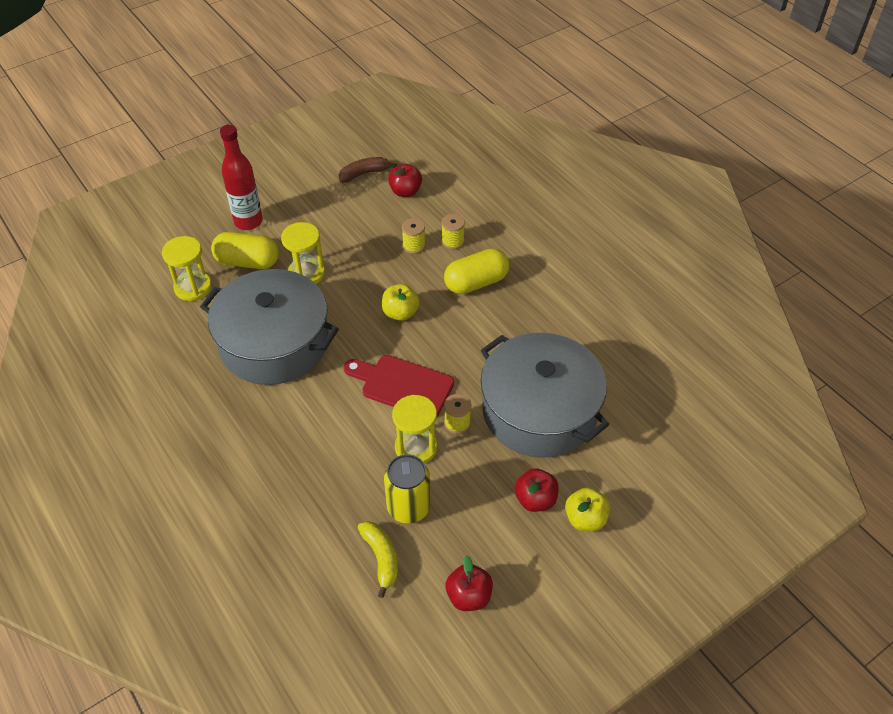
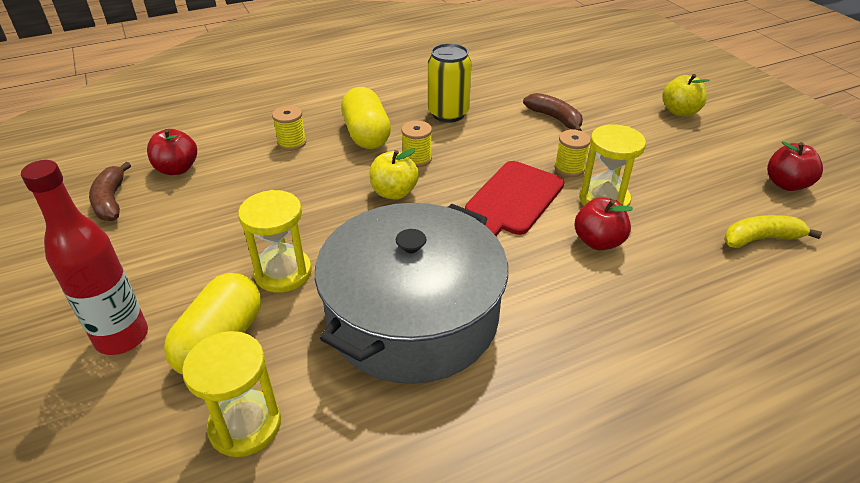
camera: 80 degrees left, 10 degrees down
yellow can [384,454,431,523] -> yellow can moved to [428,43,471,122]
yellow spool [402,218,426,254] -> yellow spool moved to [401,121,432,167]
grey pot [481,333,609,458] -> brown banana [523,93,583,131]
red apple [514,469,559,512] -> red apple moved to [574,197,633,250]

